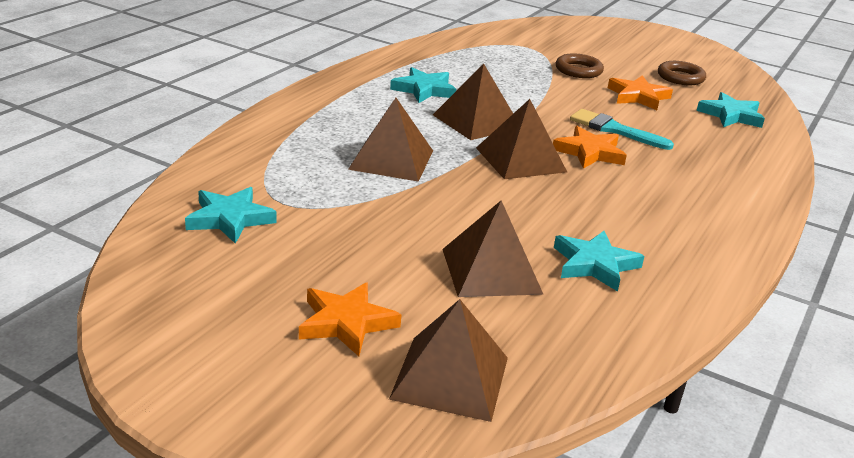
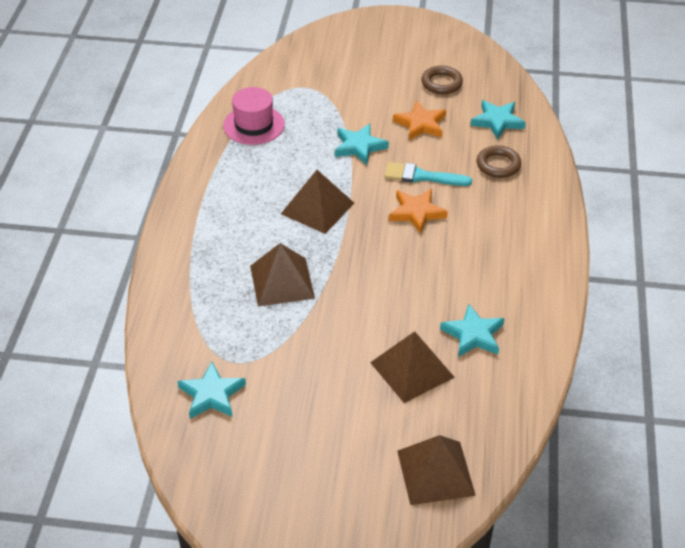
camera: 20 degrees left, 15 degrees up
orange star [299,282,402,356] -> none
turquoise star [390,67,456,103] -> turquoise star moved to [335,123,389,165]
brown pyramid [476,99,567,179] -> none
brown ring [556,53,604,78] -> brown ring moved to [477,145,521,178]
none -> pink hat [223,87,285,145]

